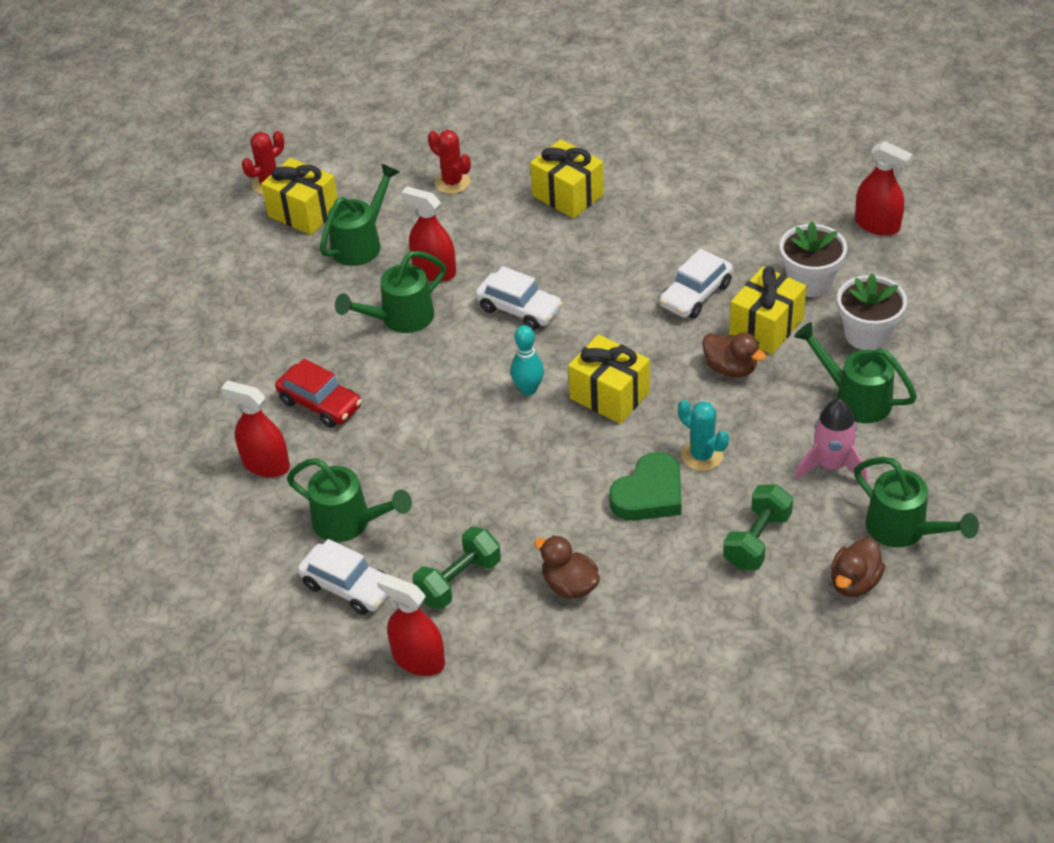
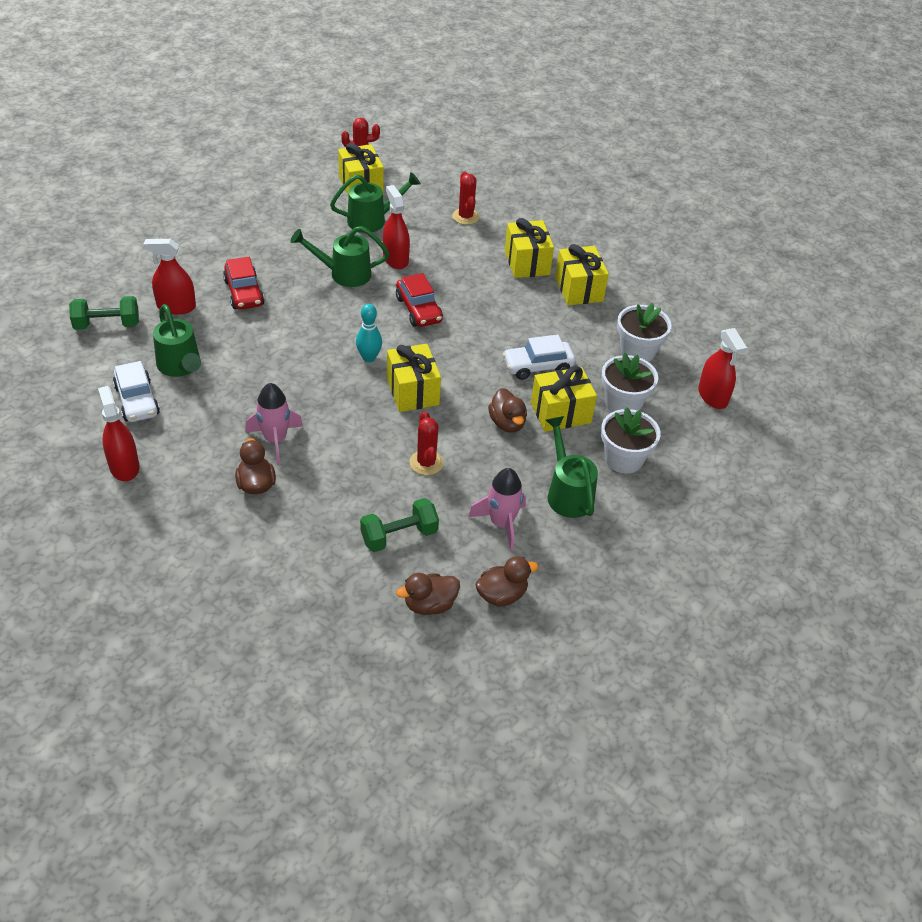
camera: 30 degrees right, 0 degrees up
red spray bottle [221,381,290,477] -> red spray bottle turned 60 degrees counterclockwise [144,239,196,314]
green dumbbell [412,527,501,609] -> green dumbbell moved to [69,296,139,330]
white car [476,266,563,330] -> red car [396,273,443,327]
green heart [609,452,682,521] -> none
turquoise cactus [678,400,729,471] -> red cactus [410,411,444,475]
green watering can [854,457,979,547] -> brown duck [475,556,539,606]
none -> pink rocket [245,383,303,464]
none -> yellow gift [555,244,609,305]
none -> white flower pot [617,303,672,362]

